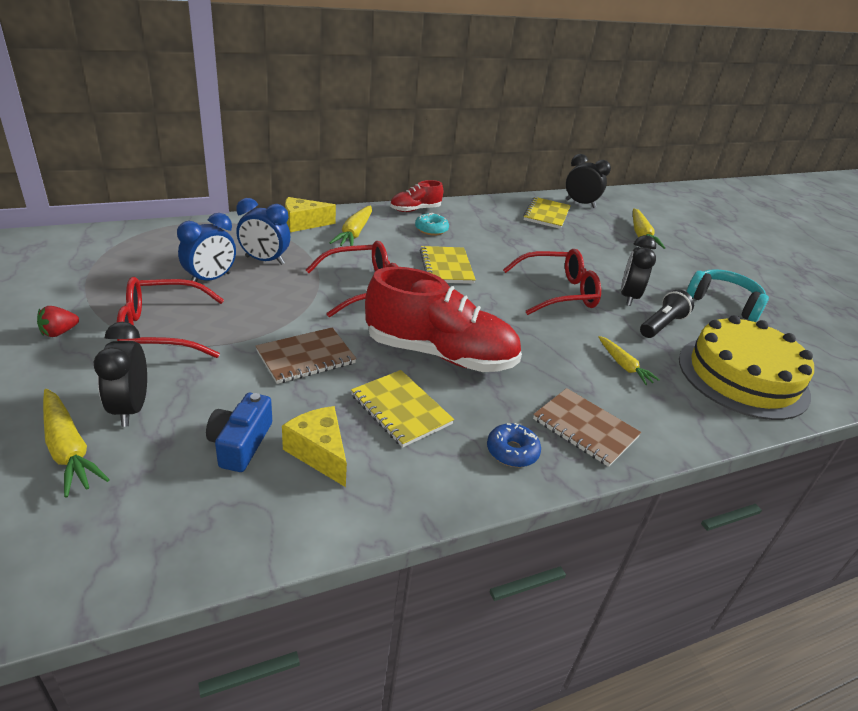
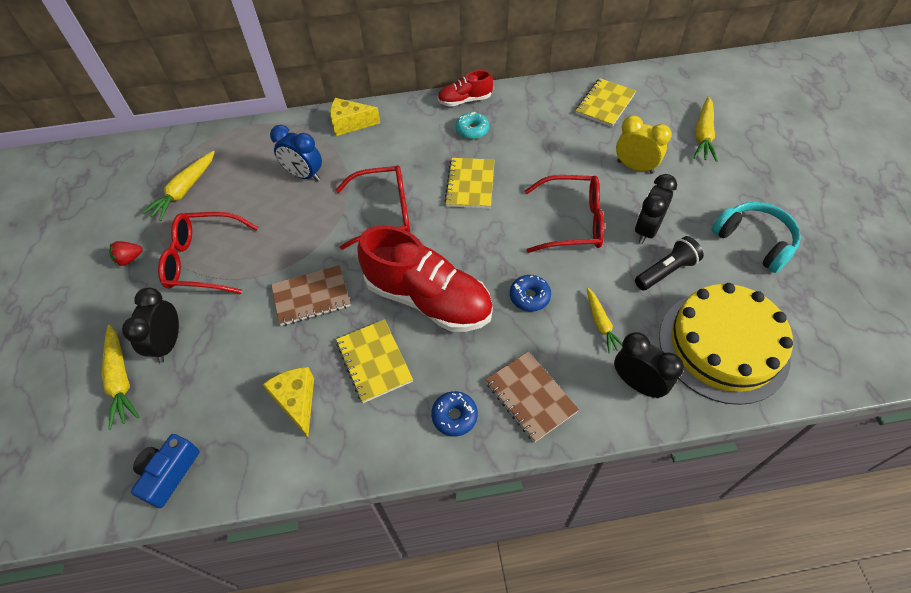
camera: 20 degrees right, 20 degrees up
blue clock [177,213,236,282] -> none
blue camera [206,393,272,472] -> blue camera moved to [131,434,200,508]
yellow carrot [329,205,372,246] -> yellow carrot moved to [142,151,215,221]
black clock [566,154,611,208] -> black clock moved to [614,332,684,398]
none -> blue donut [510,275,551,312]
none -> yellow clock [616,115,672,174]

